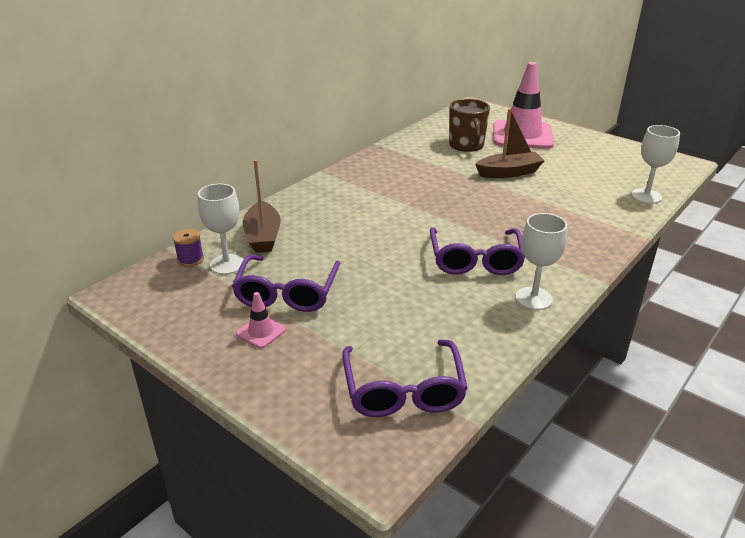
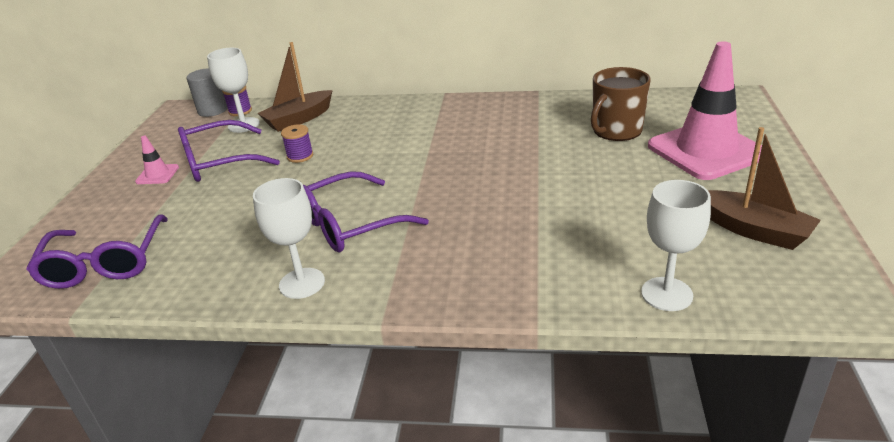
camera: 60 degrees right, 0 degrees up
purple glasses [342,339,468,417] -> purple glasses turned 60 degrees counterclockwise [26,214,168,289]
brown boat [475,109,545,178] -> brown boat moved to [708,127,821,250]
none -> grey cylinder [186,69,227,117]
none -> purple spool [281,124,313,163]

